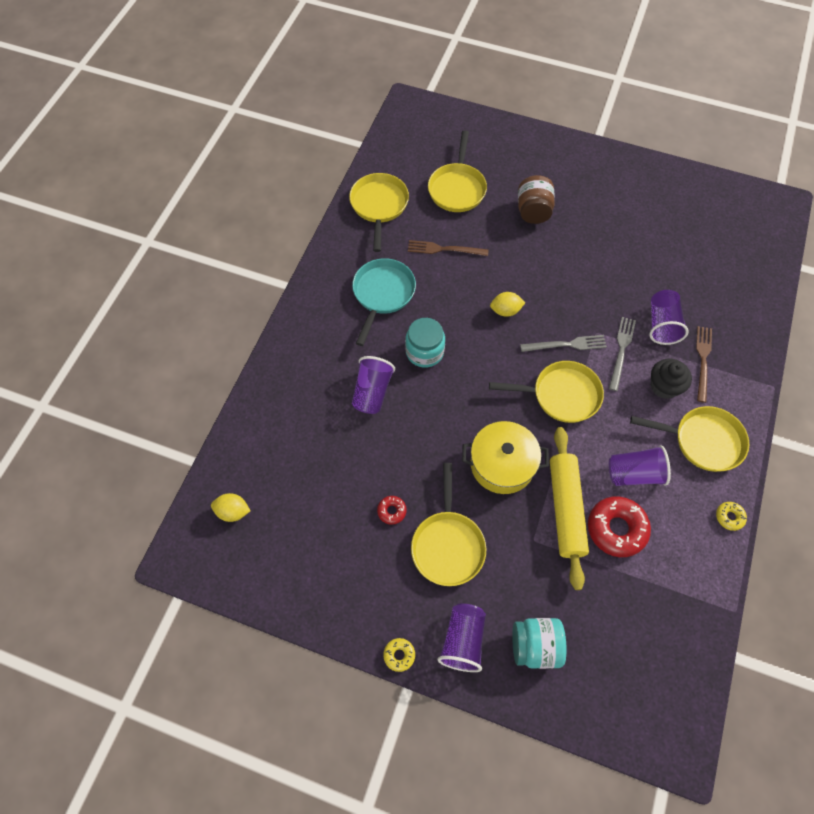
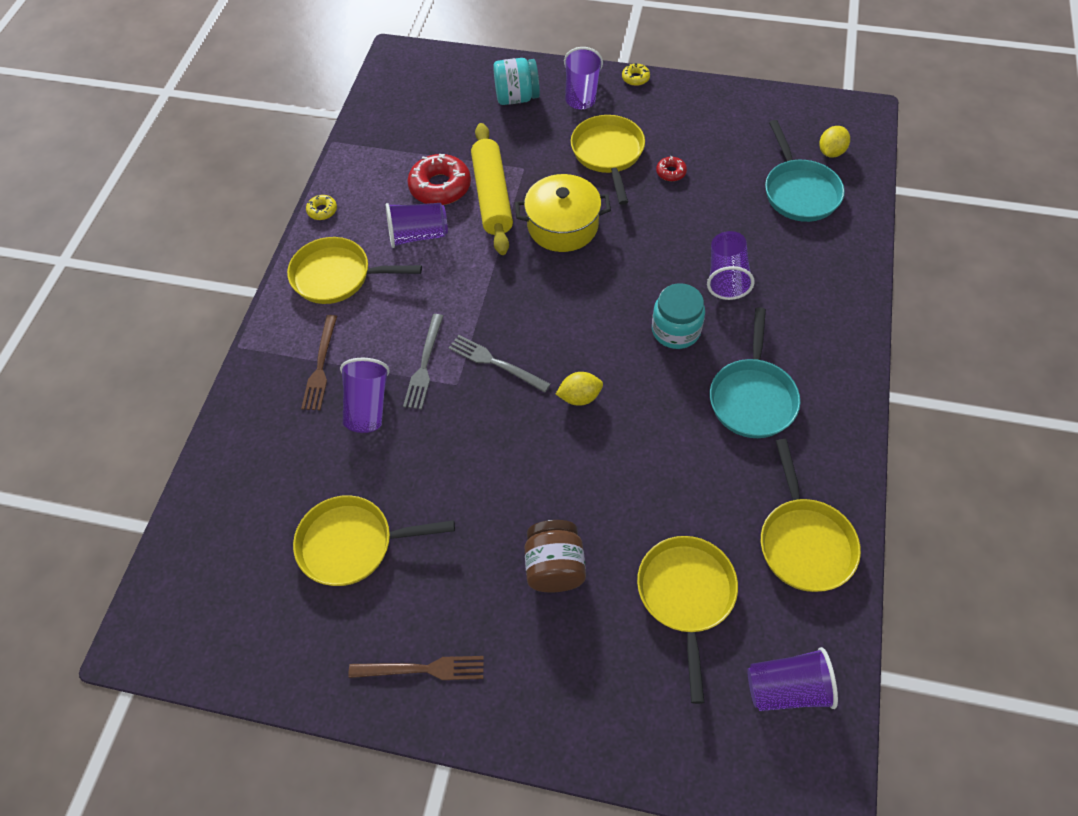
camera: 175 degrees right, 5 degrees down
yellow lemon [211,493,251,522] -> yellow lemon turned 60 degrees counterclockwise [819,126,850,158]
brown fork [408,240,489,256] -> brown fork moved to [349,656,484,680]
yellow pan [489,361,604,423] -> yellow pan moved to [293,495,455,586]
grey fork [520,335,607,352] -> grey fork turned 45 degrees clockwise [449,335,551,392]
black cupcake [651,359,692,399] -> none
none -> purple cup [748,647,838,711]
none -> turquoise pan [765,120,845,222]

